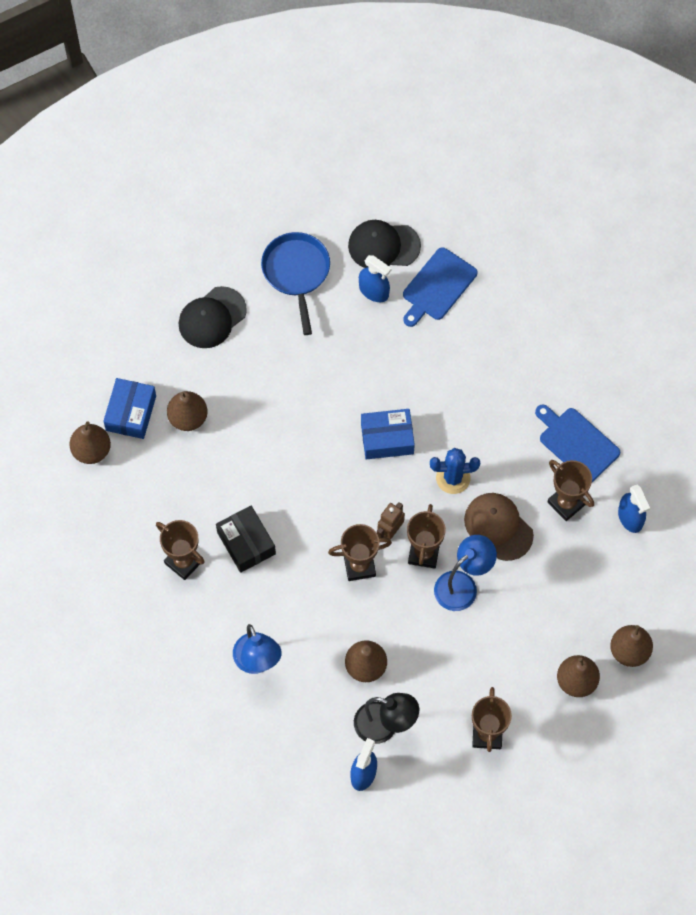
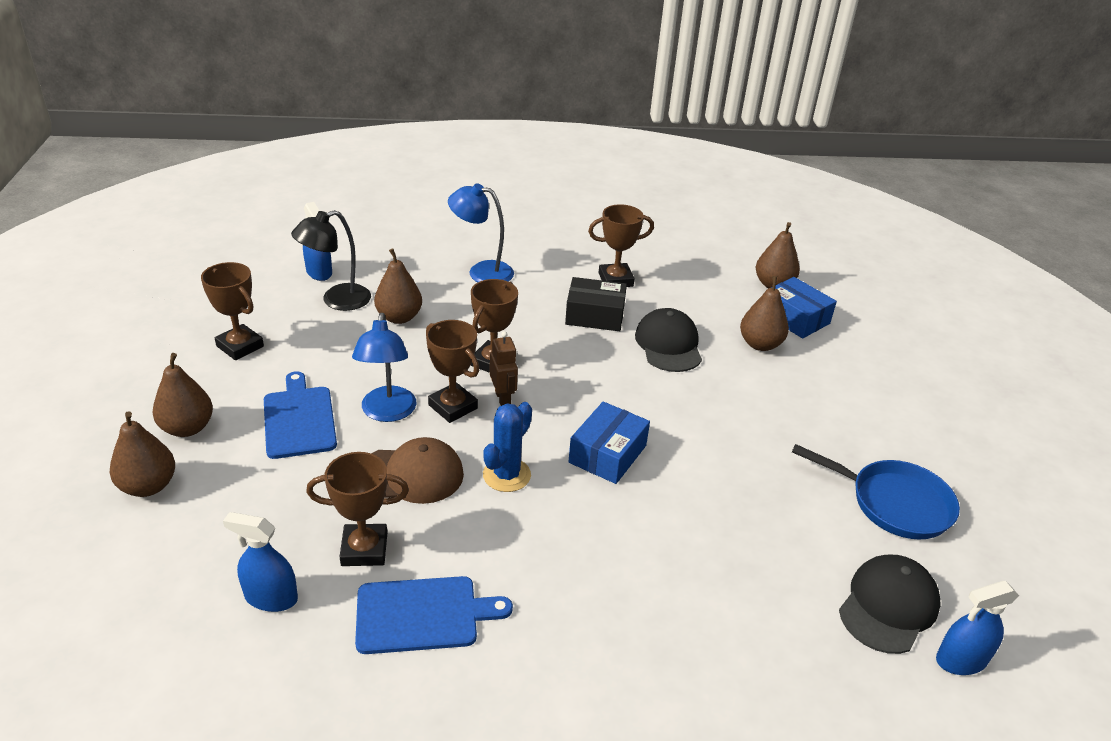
camera: 125 degrees right, 30 degrees down
black cap [179,286,247,348] -> black cap moved to [635,308,702,372]
blue spray bottle [359,255,392,302] -> blue spray bottle moved to [936,581,1019,675]
blue cutting board [403,247,477,327] -> blue cutting board moved to [264,371,337,459]

